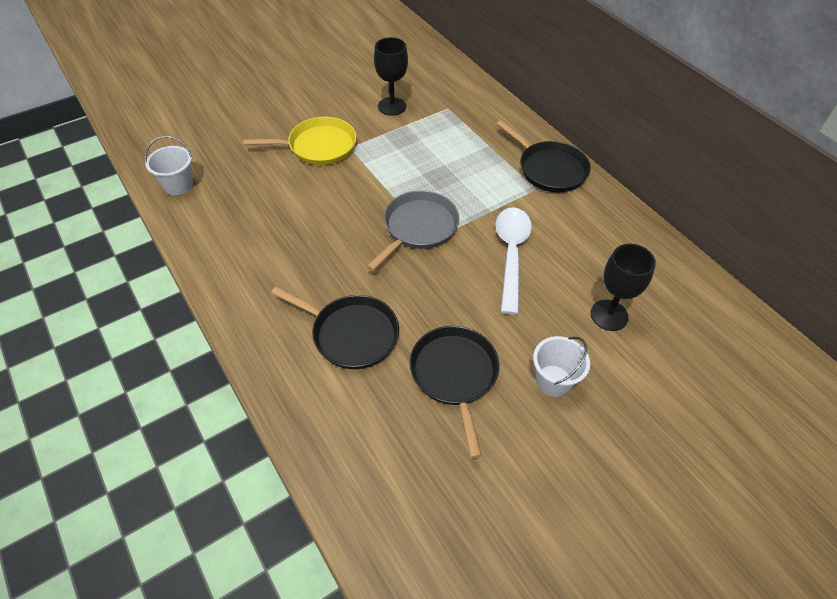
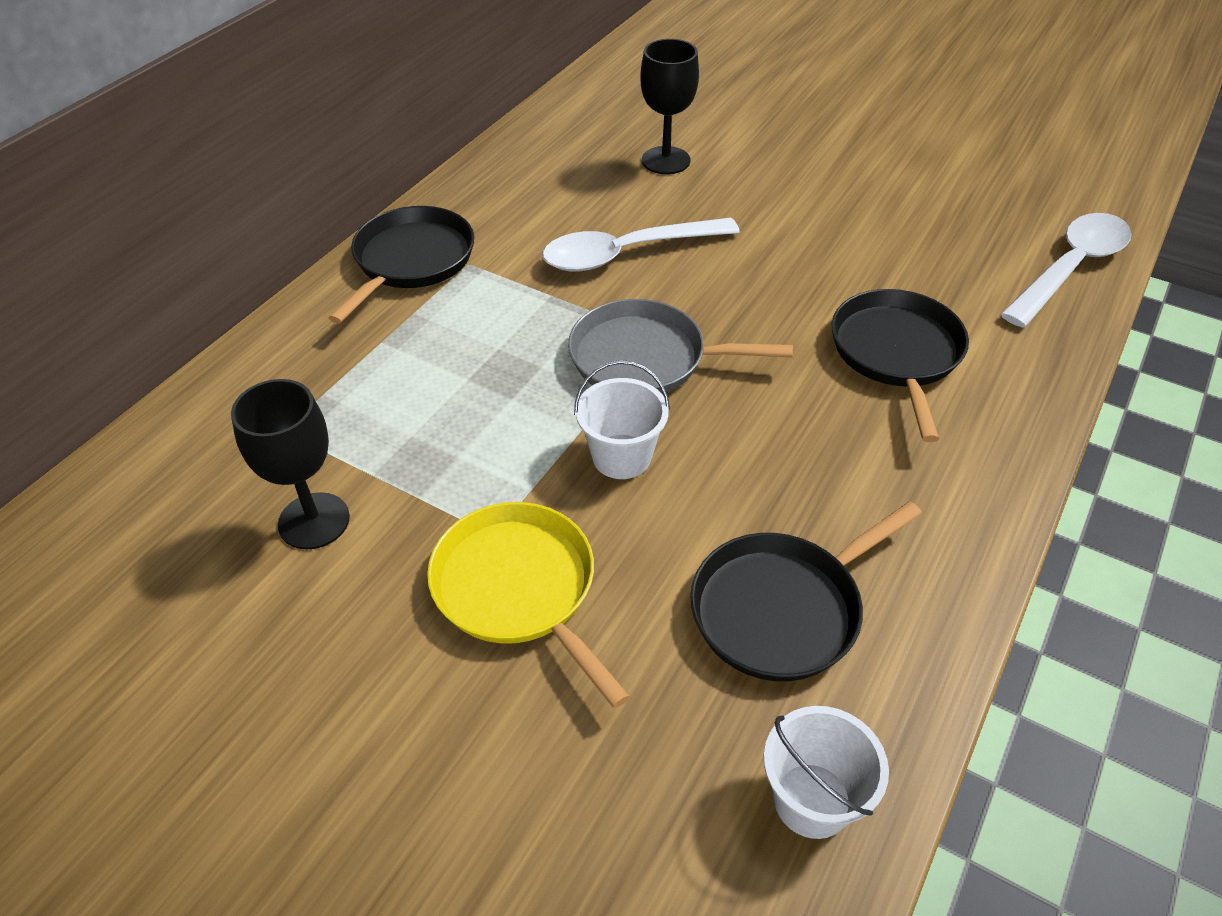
camera: 115 degrees left, 5 degrees down
black pan [410,326,499,458] -> black pan moved to [690,501,922,681]
white bucket [533,336,590,397] -> white bucket moved to [574,360,670,479]
none -> white spoon [1001,213,1132,327]

